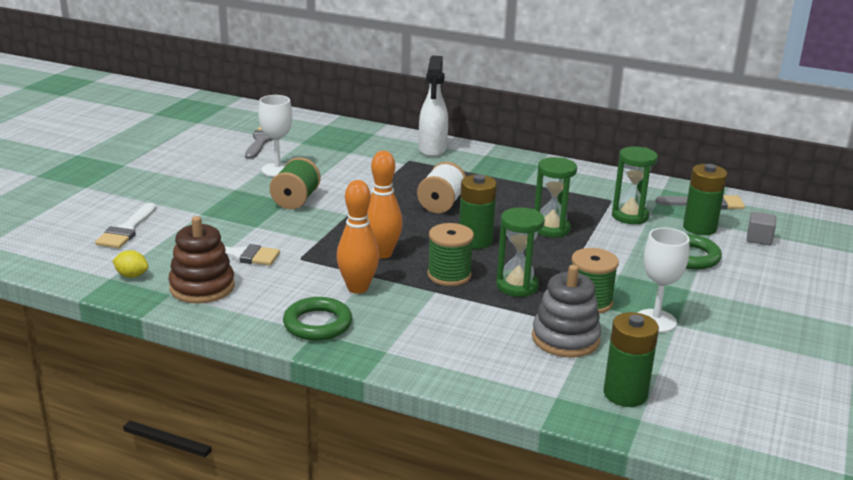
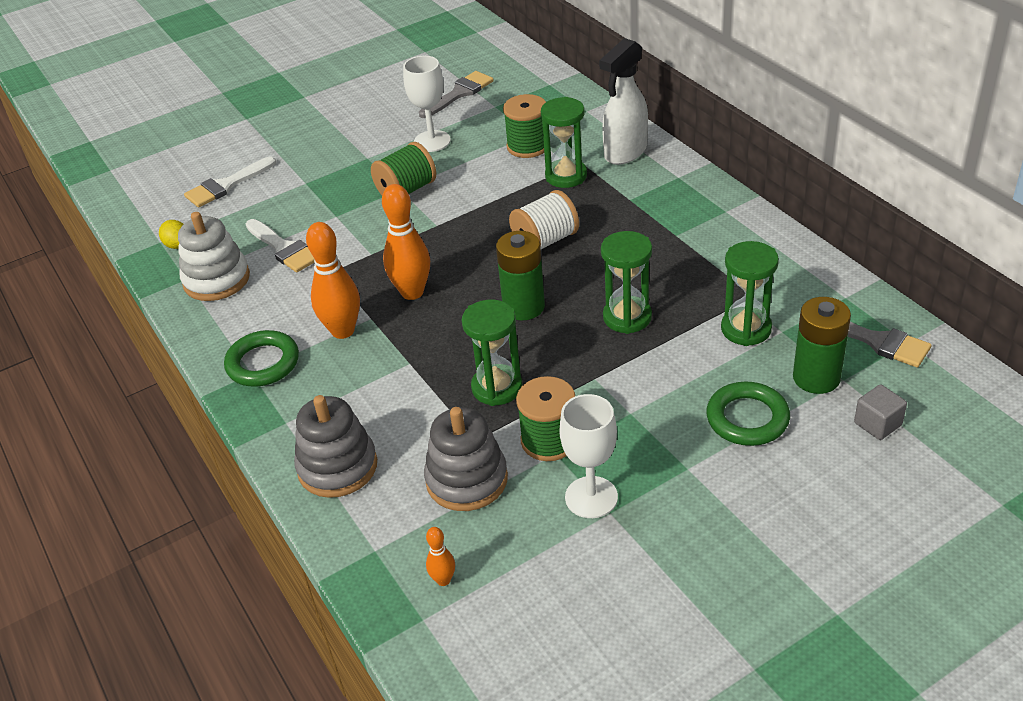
camera: 40 degrees right, 15 degrees up
brown stacking toy [168,216,235,303] -> white stacking toy [178,212,250,301]
green spool [427,223,474,286] -> green spool moved to [503,94,546,158]
green battery [604,312,659,407] -> orange bowling pin [426,527,455,586]
none -> grey stacking toy [294,395,377,498]
none -> green hourglass [541,97,587,188]

